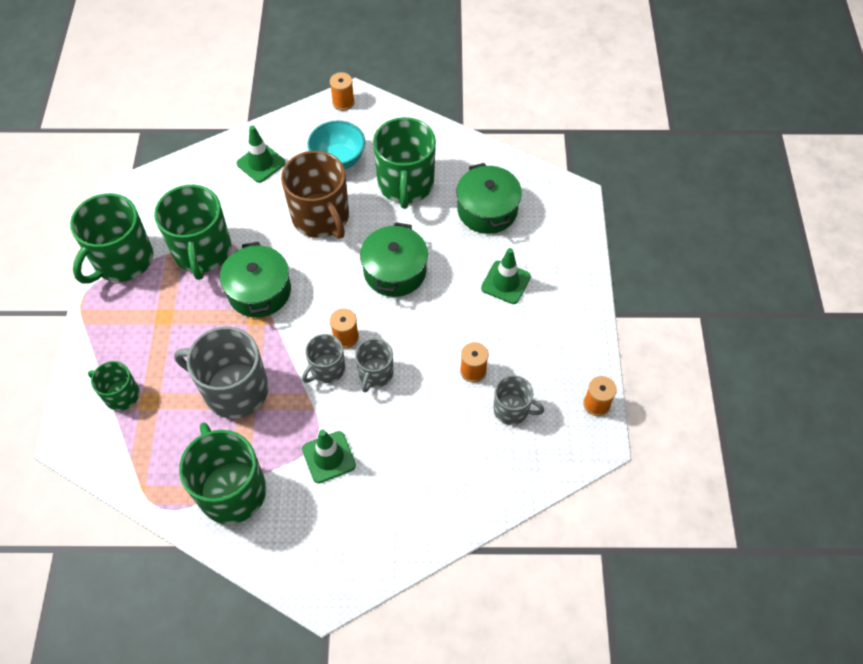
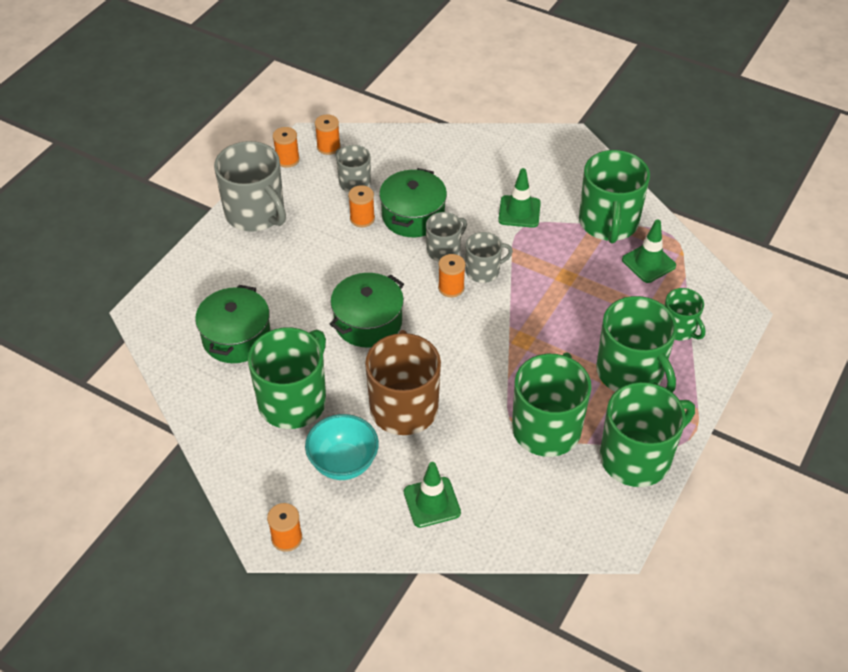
camera: 150 degrees left, 10 degrees down
grey mug [174,327,269,419] -> grey mug moved to [214,141,286,232]
green pot [220,242,291,318] -> green pot moved to [379,168,447,237]
green traffic cone [481,248,531,304] -> green traffic cone moved to [622,220,676,283]
none -> orange spool [315,114,341,155]
none -> green mug [596,296,677,393]

